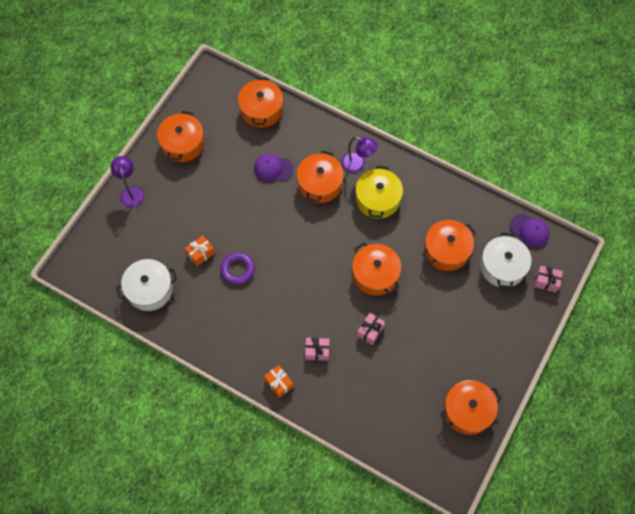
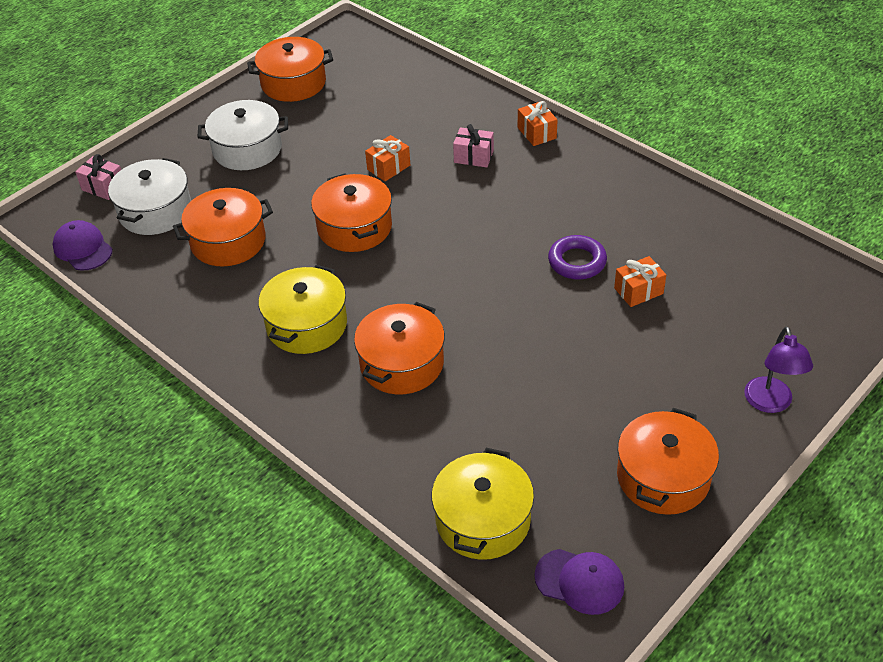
camera: 165 degrees left, 20 degrees down
white pot [116,259,177,311] -> white pot moved to [198,100,288,170]
orange pot [238,77,283,128] -> yellow pot [432,448,534,560]
purple cap [254,154,294,181] -> purple cap moved to [534,549,624,615]
purple lamp [342,137,378,173] -> none
pink gift [357,313,385,345] -> orange gift [365,135,410,181]

